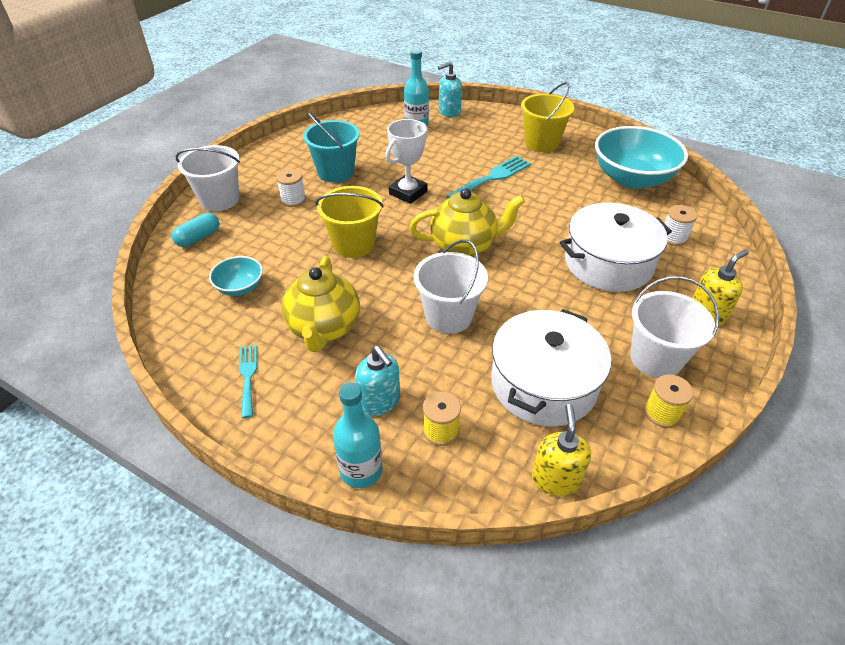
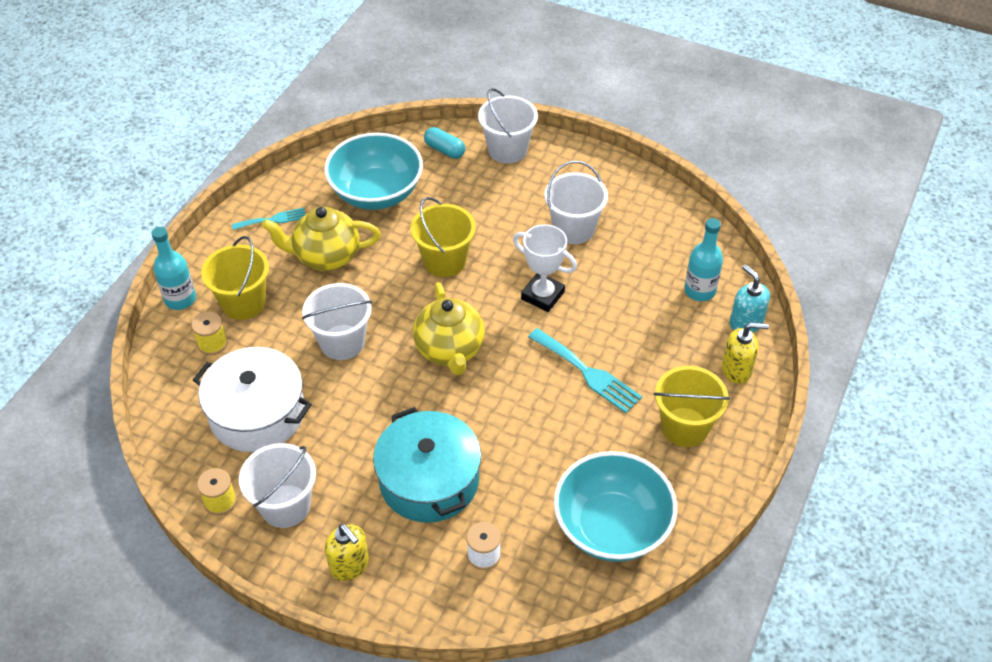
camera: 85 degrees right, 5 degrees up
turquoise bowl [209,256,263,296] -> turquoise bowl [324,133,423,210], size x2.07
white spool [276,169,306,207] -> none
turquoise bucket [303,112,360,183] -> white bucket [544,161,608,244]
turquoise soap dispenser [355,346,400,416] -> yellow bucket [201,236,269,320]
yellow soap dispenser [532,404,591,496] -> yellow soap dispenser moved to [722,322,769,384]
white pot [560,203,672,292] -> turquoise pot [373,407,481,523]

